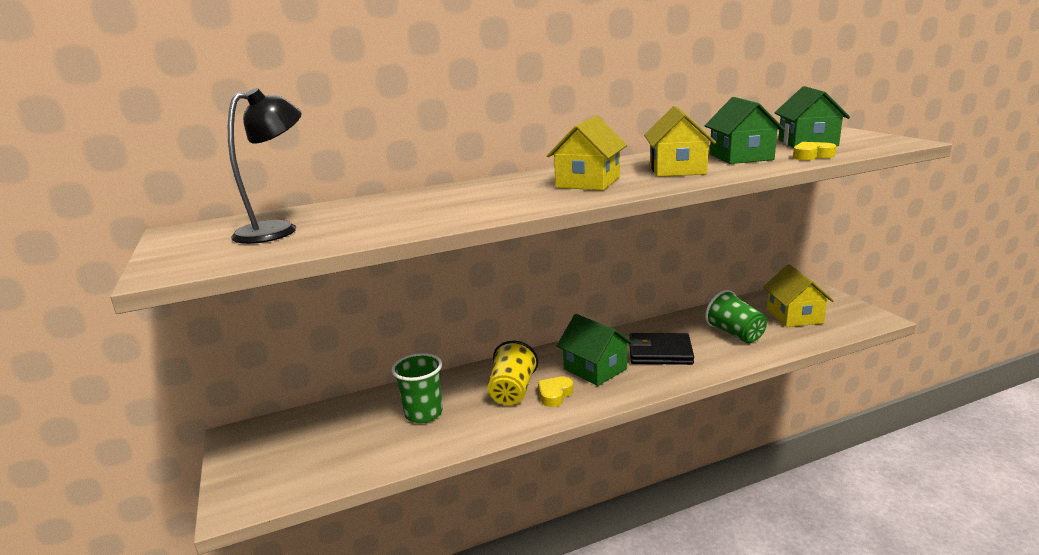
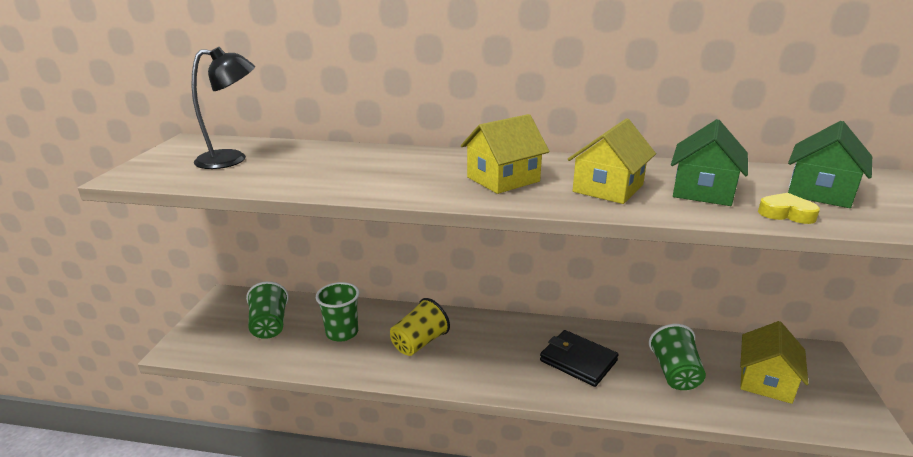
camera: 30 degrees right, 5 degrees up
yellow heart [538,377,573,407] -> none
green house [557,314,633,386] -> none
none -> green cup [246,281,289,339]

